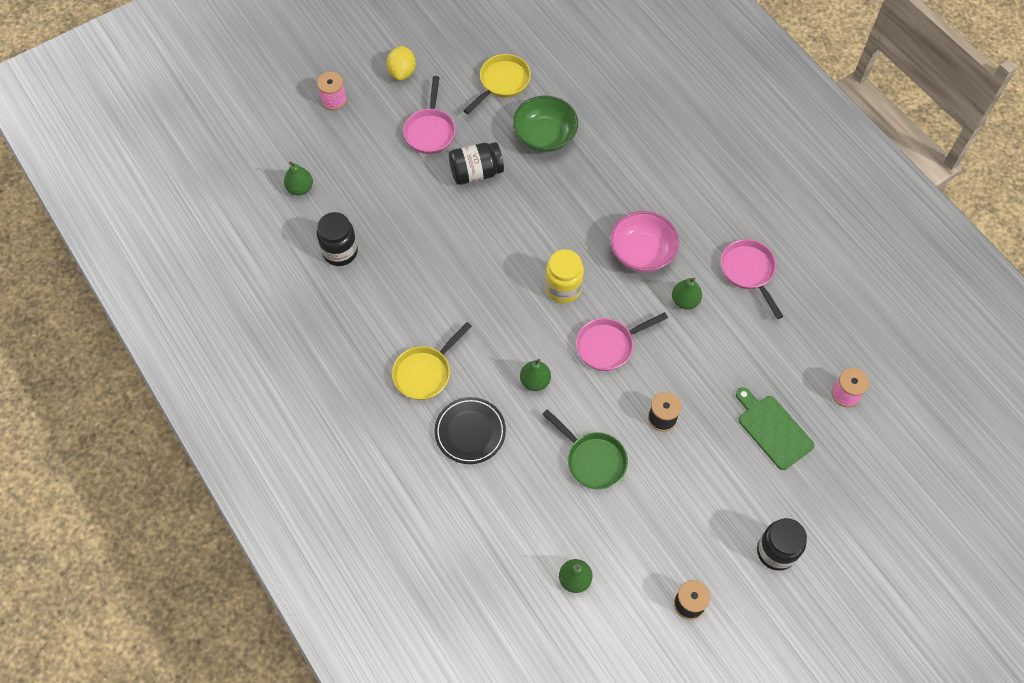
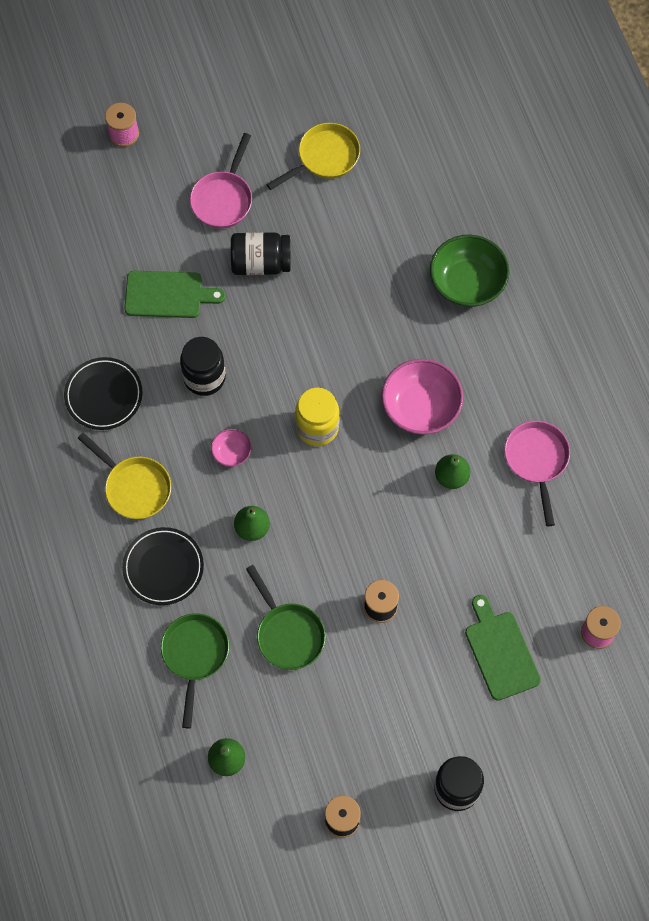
camera: 15 degrees right, 5 degrees up
green pear [284,161,313,195] -> none
black jar [317,212,358,266] -> black jar moved to [180,337,226,396]
yellow lemon [387,46,416,81] -> none
yellow pan [392,322,472,400] -> yellow pan turned 105 degrees counterclockwise [78,432,171,519]
green bowl [513,96,578,152] -> green bowl moved to [430,234,510,307]
pink pan [576,312,668,371] -> none
none -> black plate [64,357,143,430]
none -> green cutting board [125,271,225,318]
none -> green pan [161,613,229,728]
none -> pink bowl [211,429,251,467]

